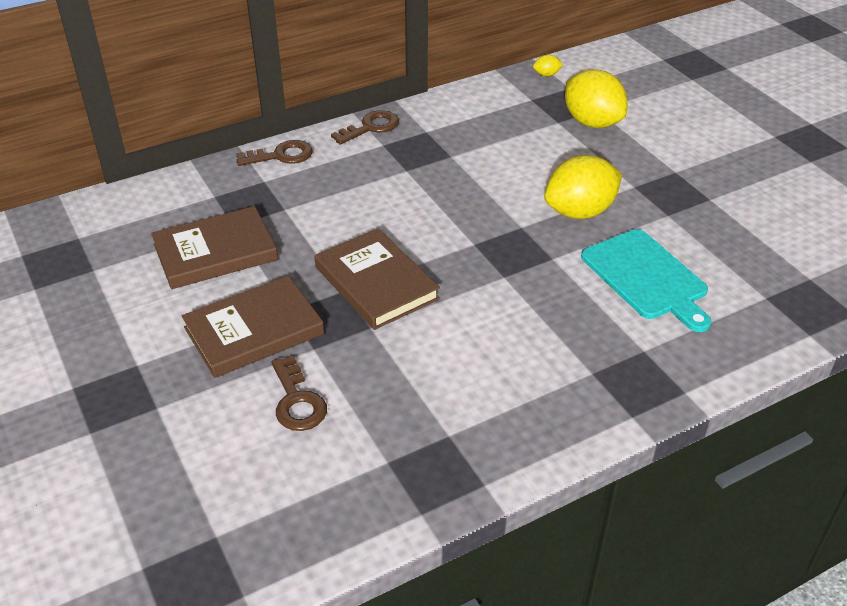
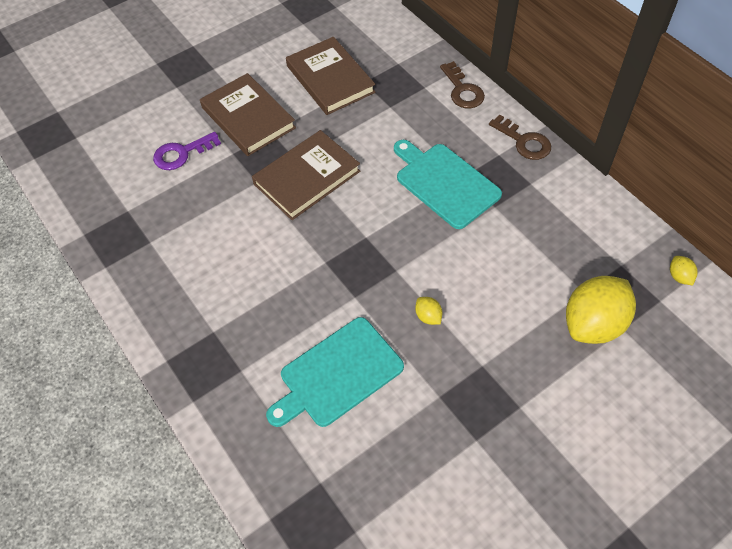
camera: 85 degrees right, 15 degrees up
brown key [271,355,327,431] -> purple key [153,132,221,170]
yellow lemon [544,155,622,219] -> yellow lemon [415,297,442,325], size x0.41
none -> turquoise cutting board [394,140,502,229]

